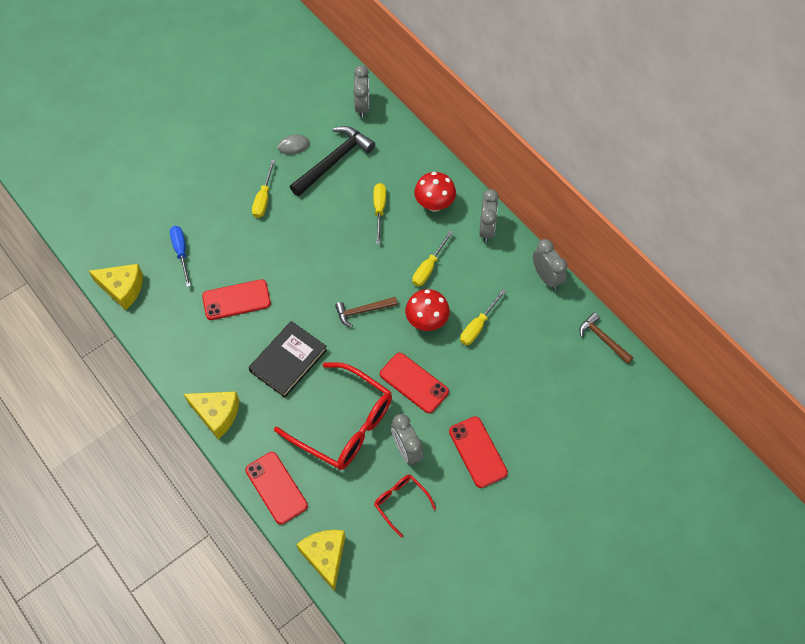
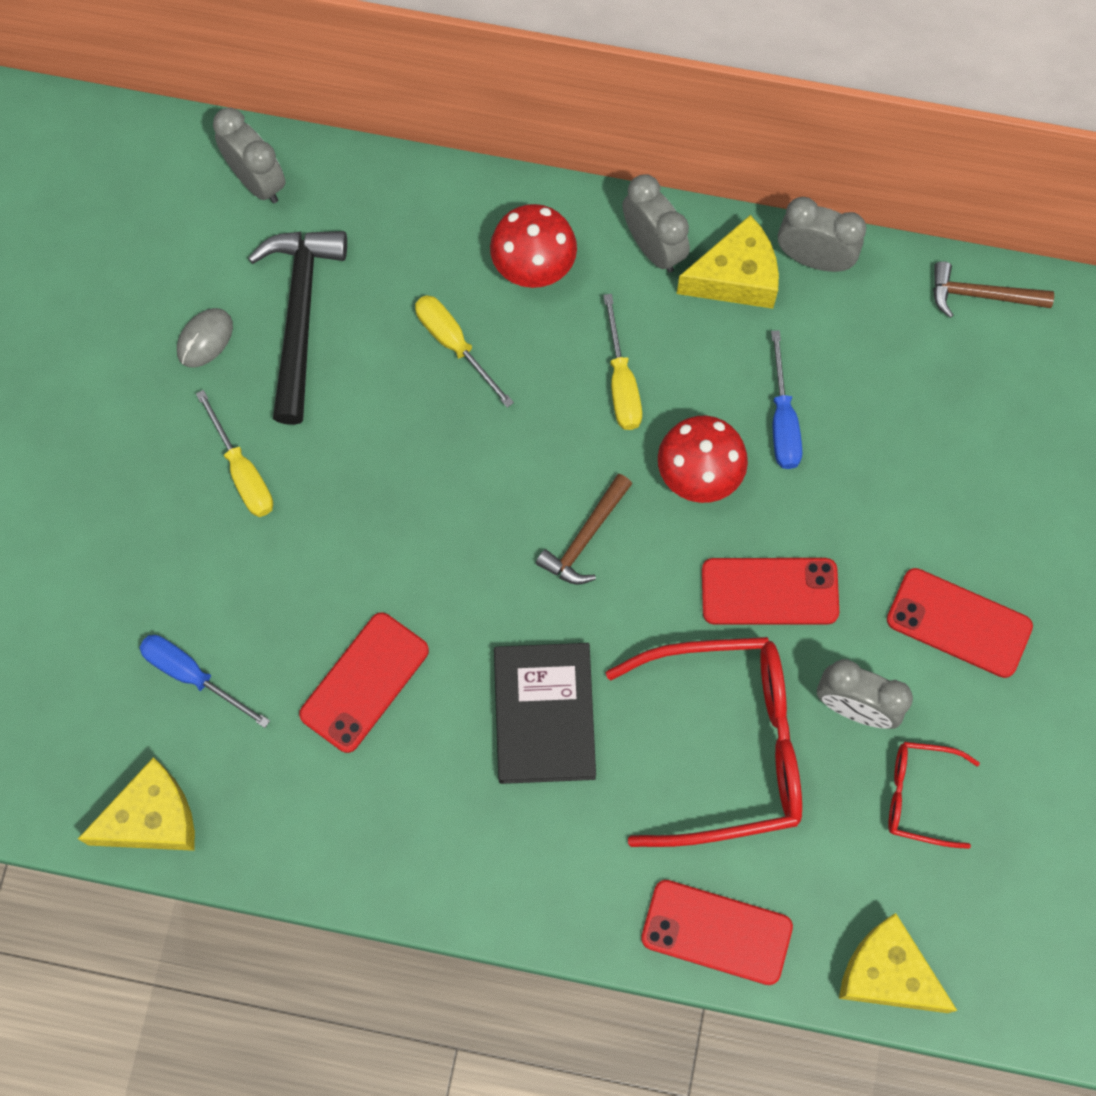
camera: 40 degrees left, 10 degrees up
yellow cheese [184,392,239,439] -> yellow cheese moved to [677,215,779,309]
yellow screwdriver [460,289,506,345] -> blue screwdriver [771,330,802,469]

